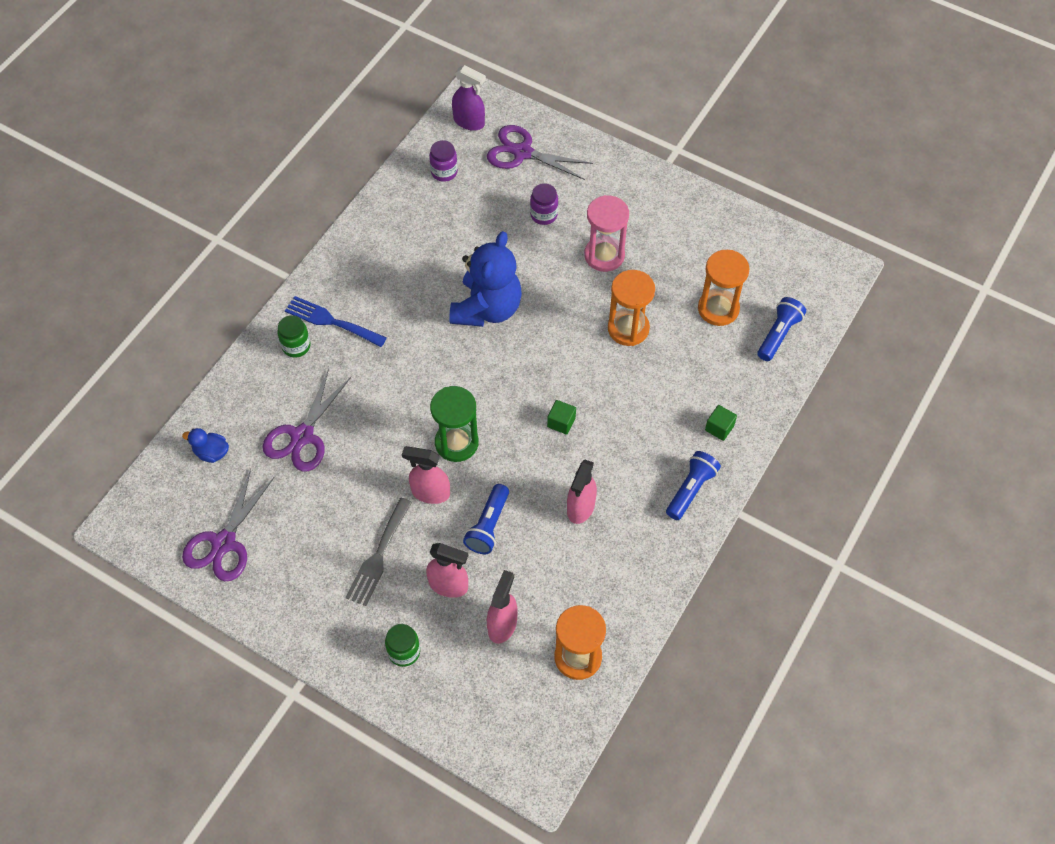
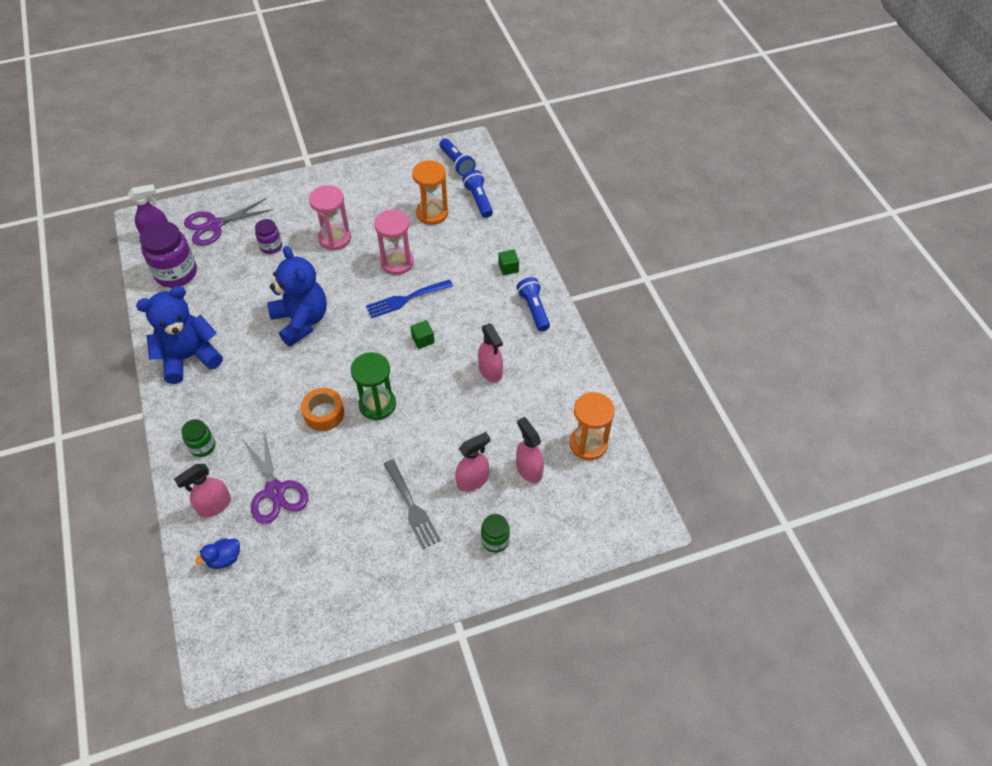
camera: 50 degrees left, 5 degrees down
purple scissors [182,469,274,581] -> none
blue fork [285,296,387,347] -> blue fork moved to [366,279,453,318]
pink spray bottle [402,446,450,504] -> pink spray bottle moved to [174,464,231,518]
purple jar [429,140,458,182] -> purple jar [140,221,197,288], size x1.85
blue flashlight [463,484,509,554] -> blue flashlight moved to [439,139,476,176]
orange hourglass [608,270,655,346] -> pink hourglass [374,209,414,275]
none -> blue teddy bear [136,286,223,384]
none -> orange tape [301,388,344,431]

